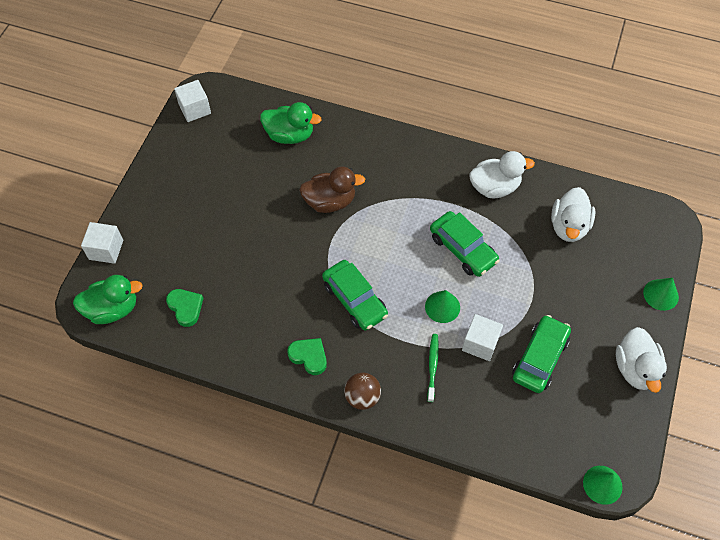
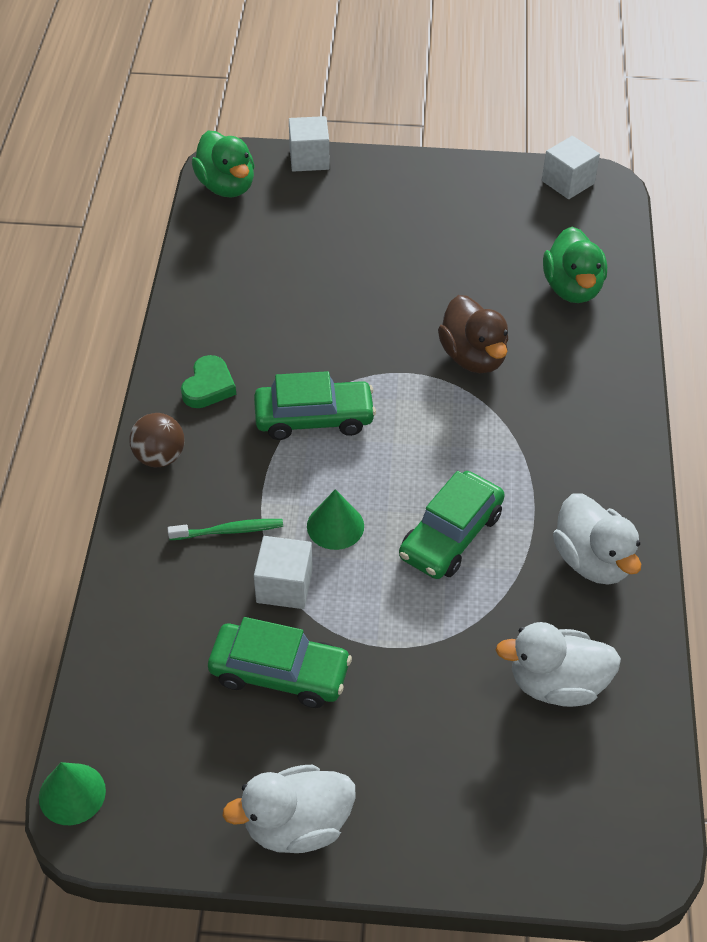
camera: 75 degrees right, 10 degrees down
green heart [166,289,203,327] -> none
green car [322,260,388,331] -> green car turned 135 degrees counterclockwise [254,371,376,440]
green cone [643,278,679,311] -> none

